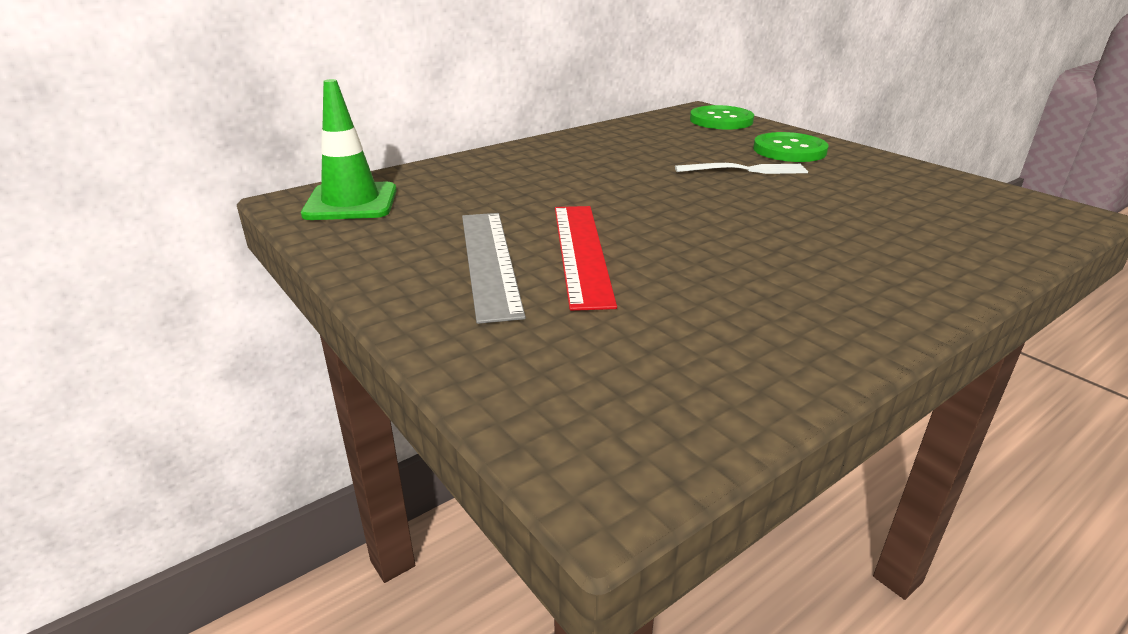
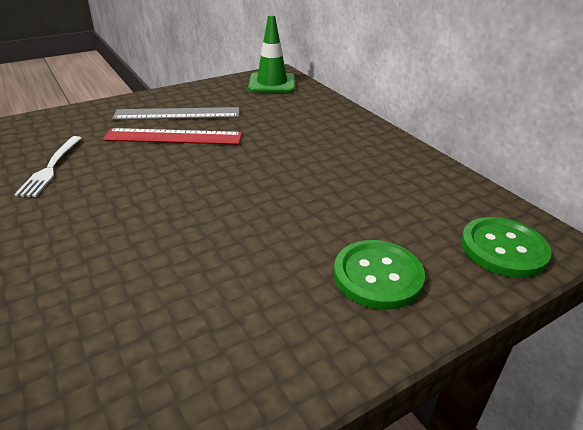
camera: 95 degrees right, 5 degrees up
white fork [675,163,808,174] -> white fork moved to [14,136,82,197]

